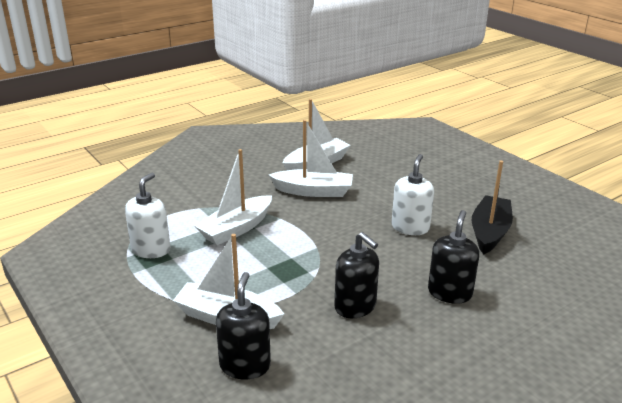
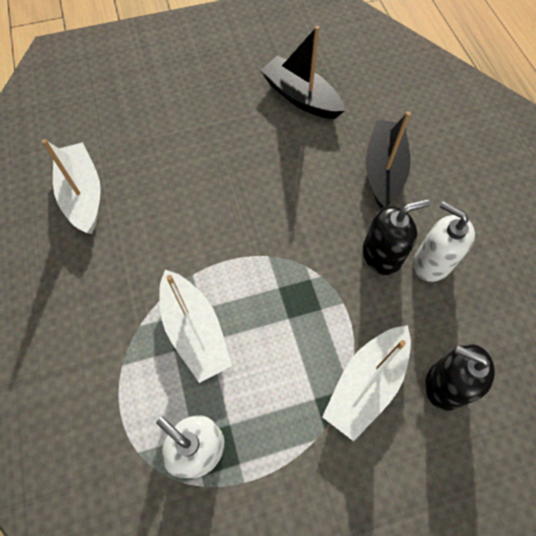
camera: 70 degrees left, 35 degrees up
white boat [268,120,353,197] -> none
white soap dispenser [392,154,434,235] -> white soap dispenser moved to [413,201,475,282]
black soap dispenser [428,210,479,304] -> black boat [366,111,411,209]

